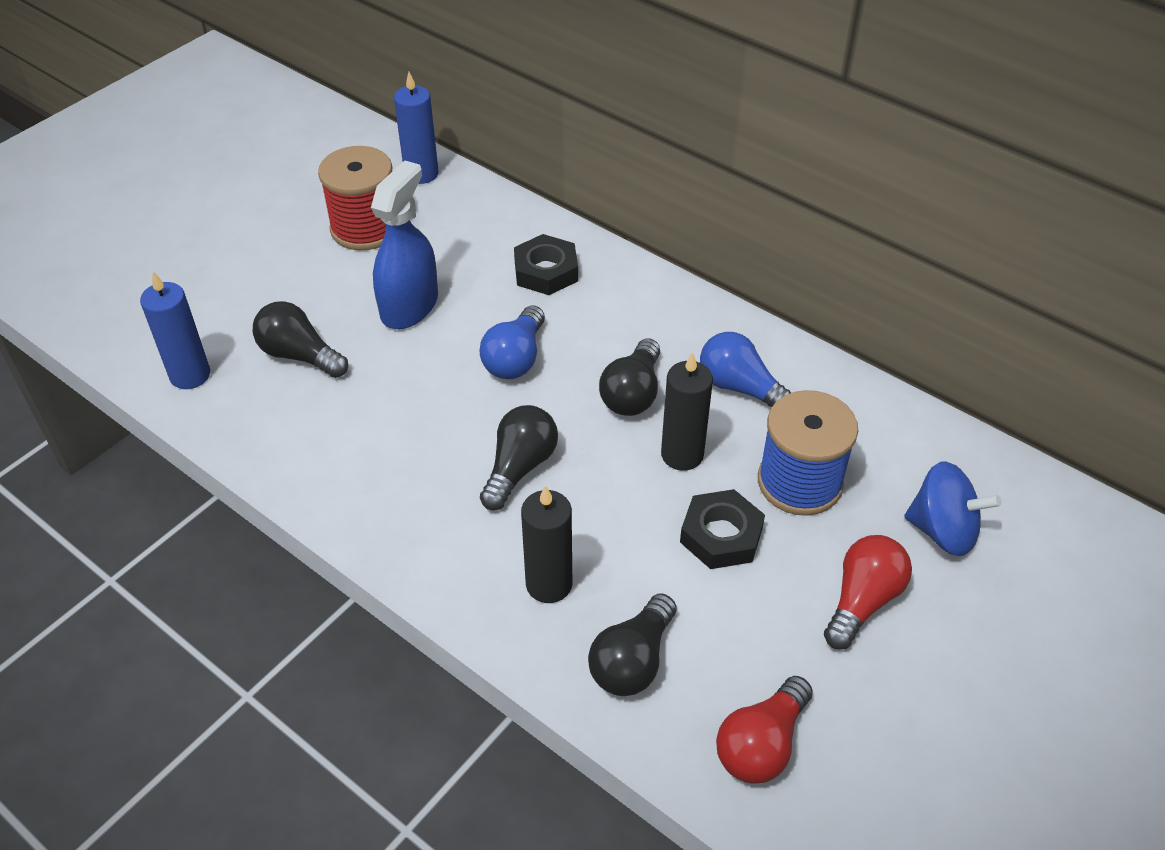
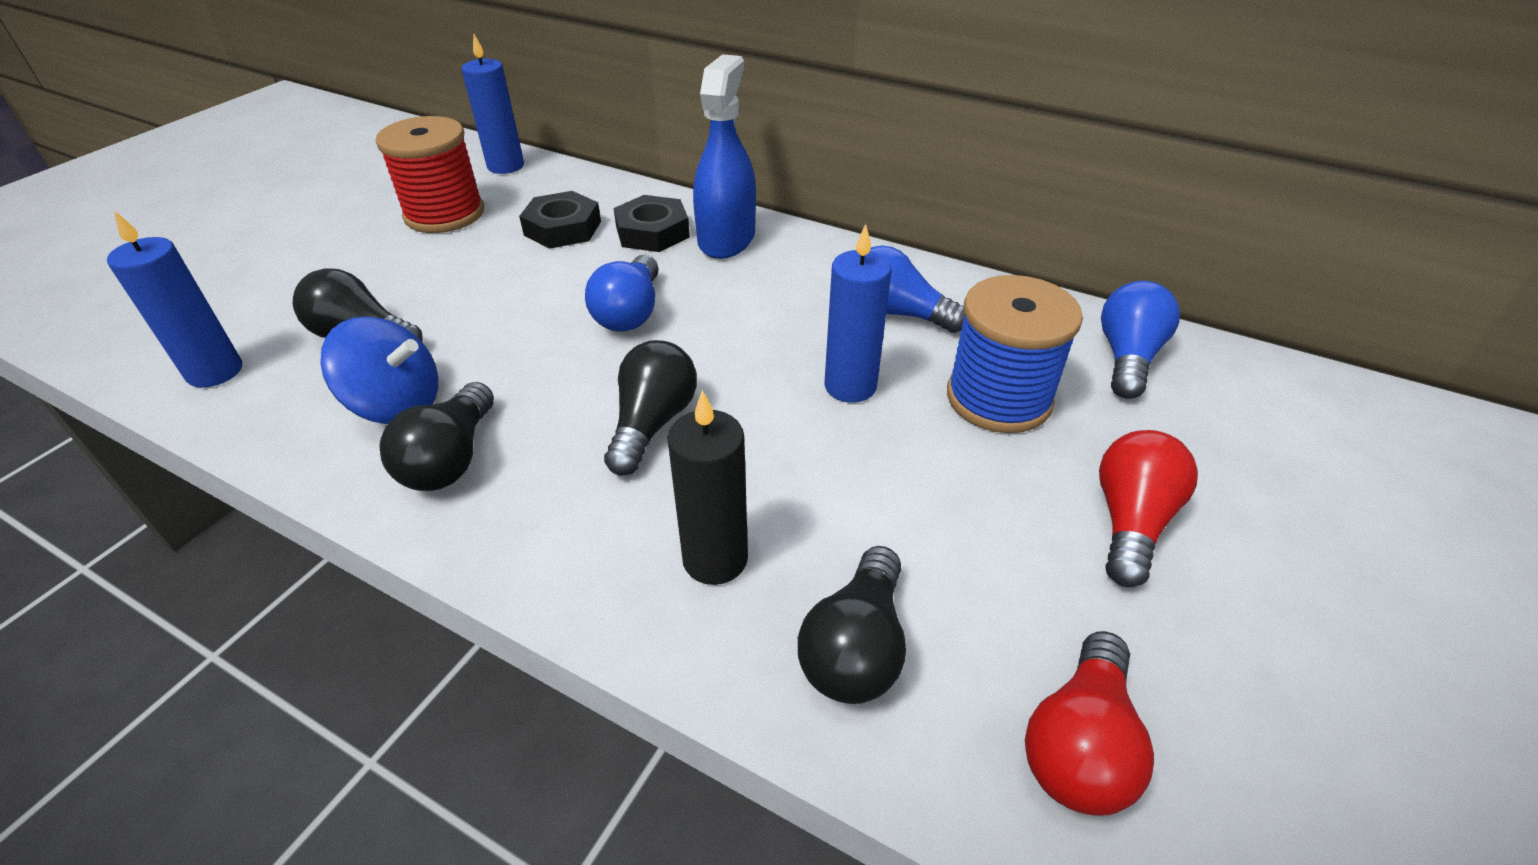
camera: 10 degrees left, 5 degrees down
blue spray bottle [371,160,438,329] -> blue spray bottle moved to [693,54,756,259]
black light bulb [599,338,660,416] -> black light bulb moved to [379,382,494,491]
black candle [661,352,713,471] -> blue candle [824,224,892,403]
black nut [680,489,765,569] -> black nut moved to [519,191,601,249]
blue spinning top [904,461,1001,556] -> blue spinning top moved to [320,317,438,424]
none -> blue light bulb [1101,281,1180,399]

